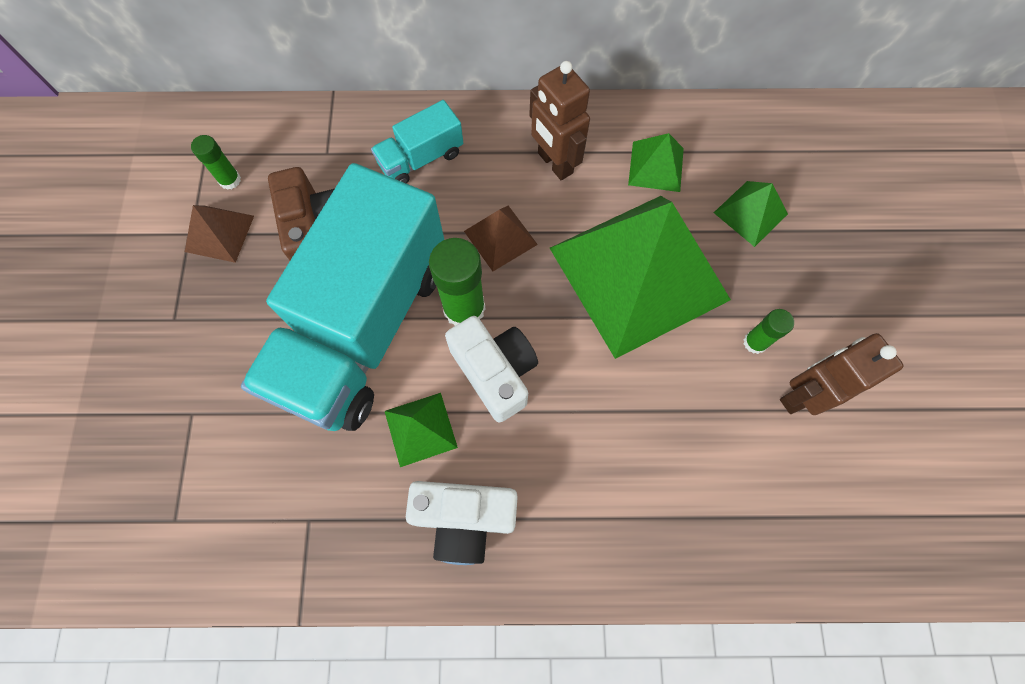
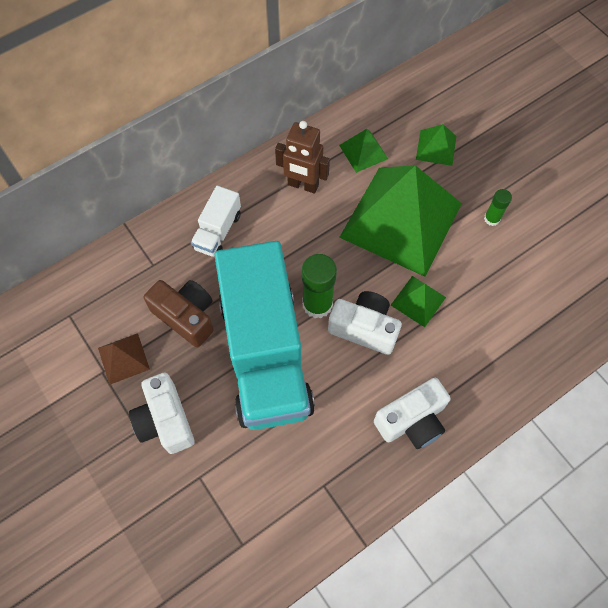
camera: 35 degrees left, 5 degrees down
green glue stick [191,135,241,190] -> none
turquoise truck [371,100,463,184] -> white truck [191,186,241,257]
green pyramid [385,393,458,467] -> green pyramid moved to [391,276,446,327]
brown pyramid [464,206,538,271] -> none
brown robot [780,333,904,415] -> none
none -> white camera [129,373,195,454]

